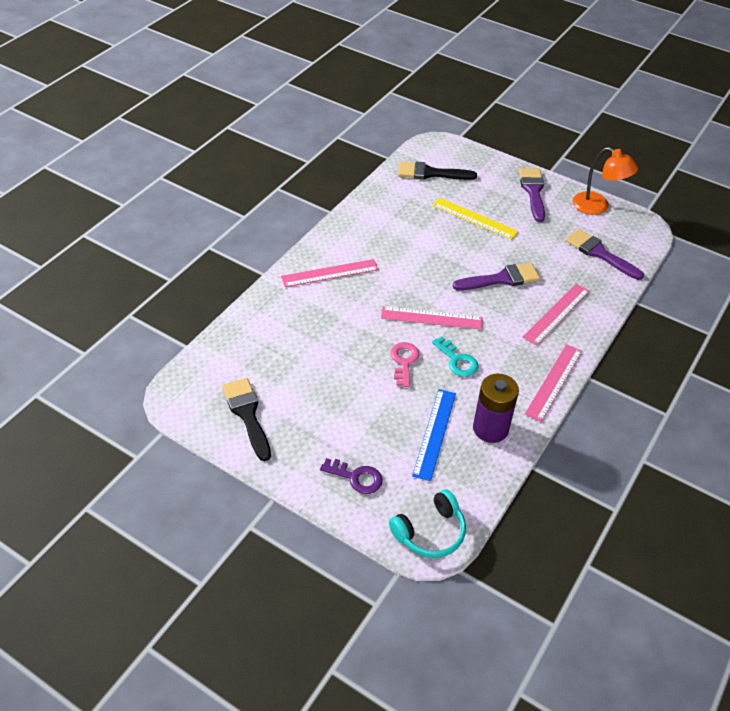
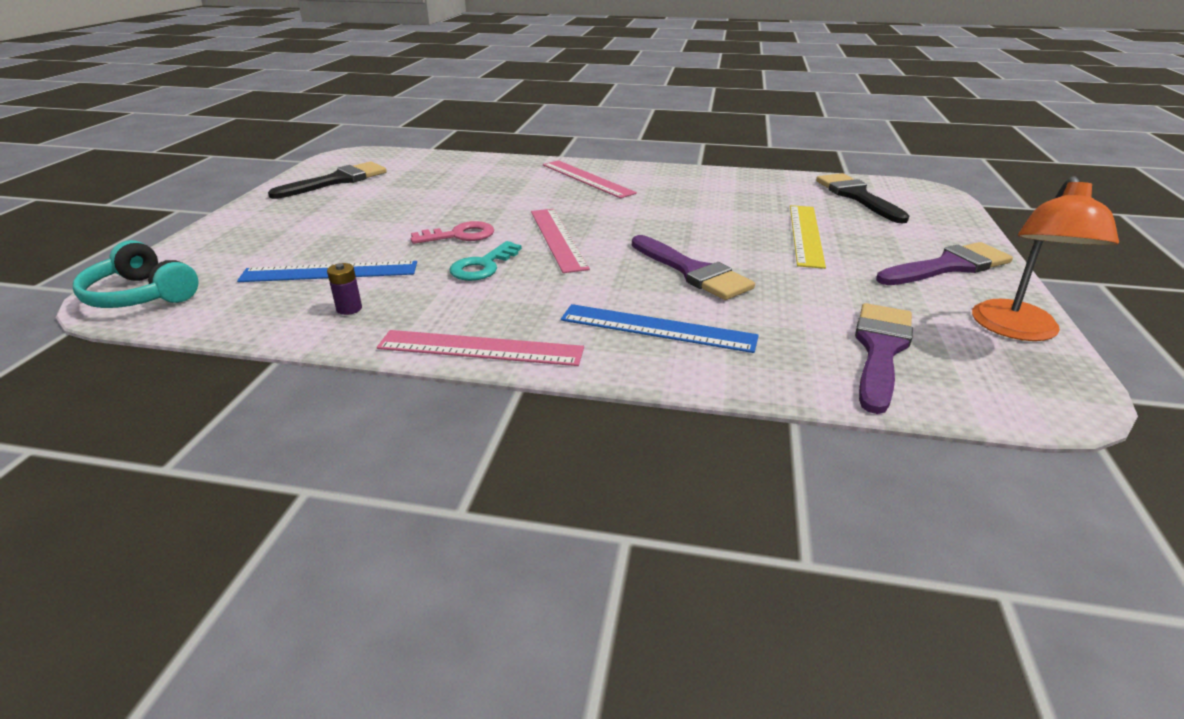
camera: 70 degrees right, 15 degrees down
purple key [320,458,383,494] -> none
purple battery [473,374,519,443] -> purple battery [327,263,362,315], size x0.41
pink ruler [523,284,590,346] -> blue ruler [561,304,759,353]

